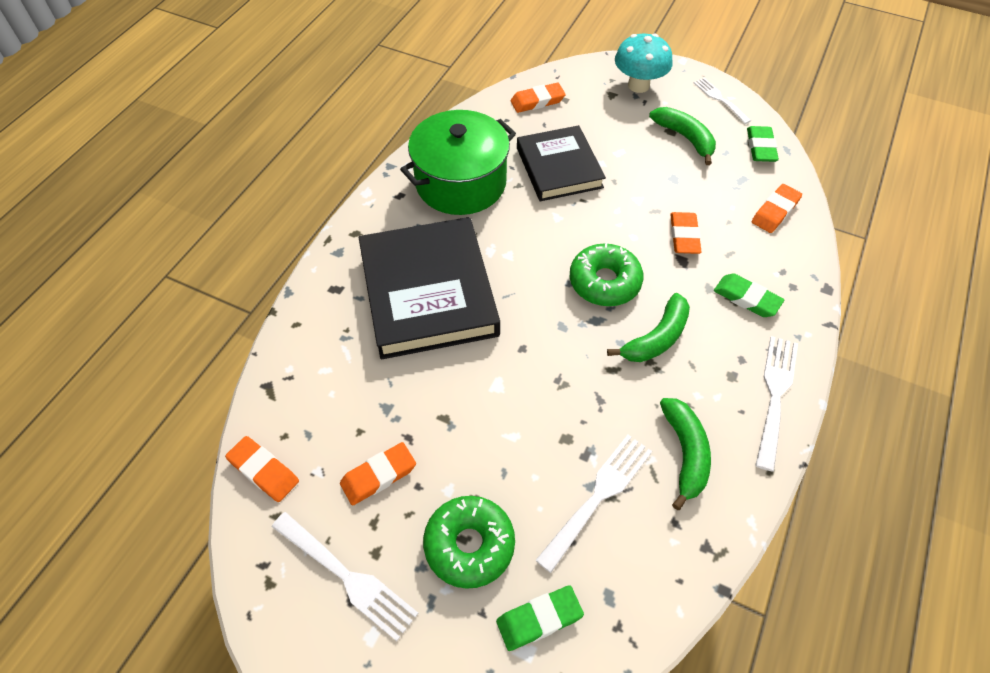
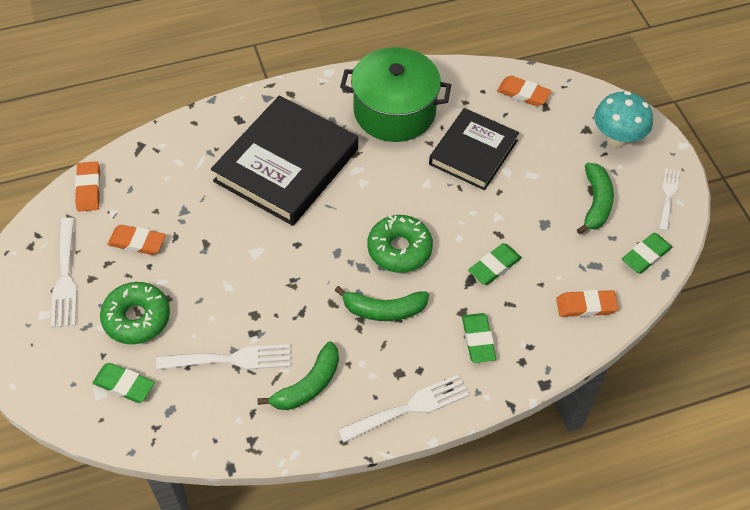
camera: 45 degrees right, 0 degrees up
orange eraser [670,212,702,254] -> green eraser [468,243,522,285]

